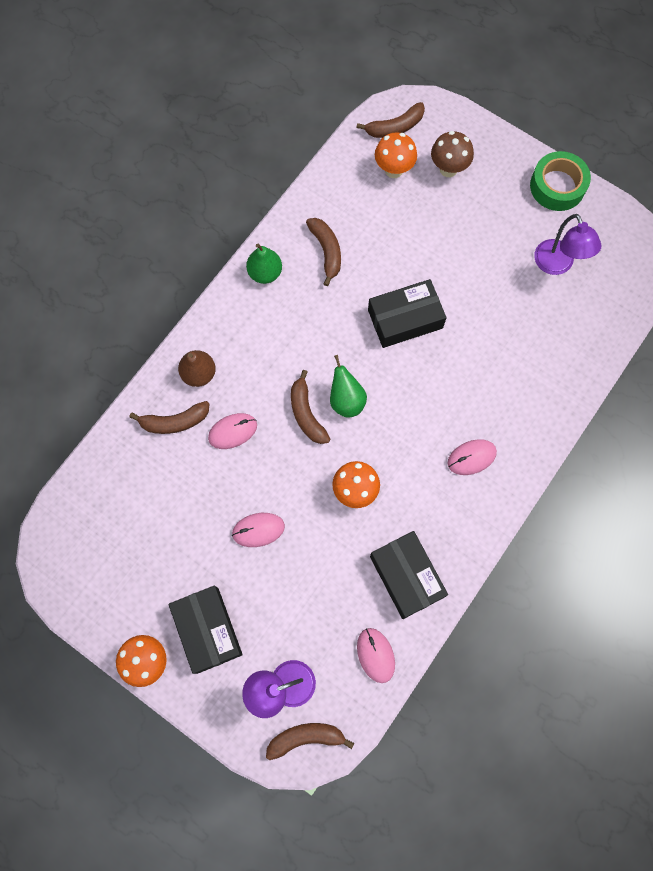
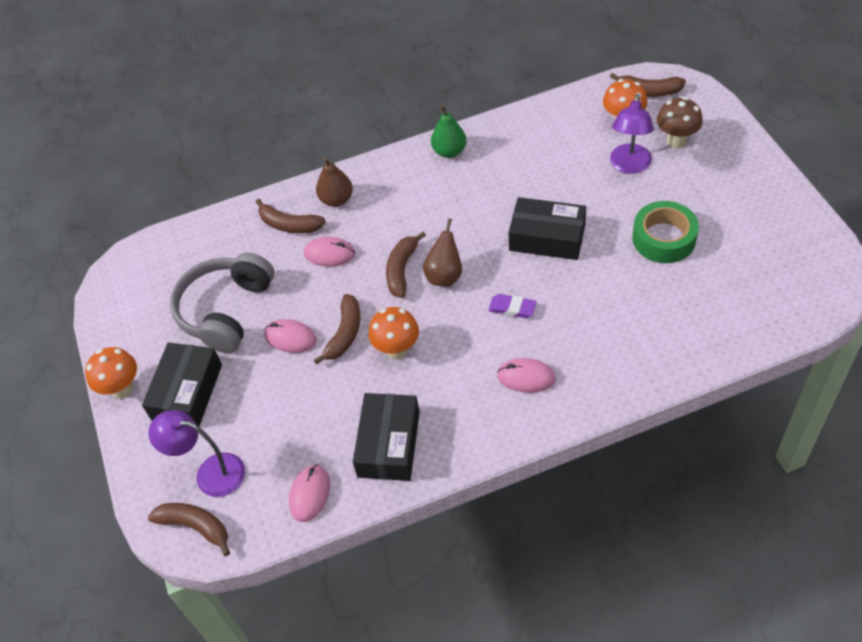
camera: 40 degrees right, 20 degrees down
brown banana [306,218,341,286] -> brown banana moved to [314,294,360,365]
green pear [330,355,367,418] -> brown pear [423,218,462,287]
green tape [530,151,591,211] -> green tape moved to [633,201,699,263]
purple lamp [534,214,601,275] -> purple lamp moved to [610,94,654,174]
none -> grey headphones [170,253,274,353]
none -> purple eraser [488,294,536,318]

